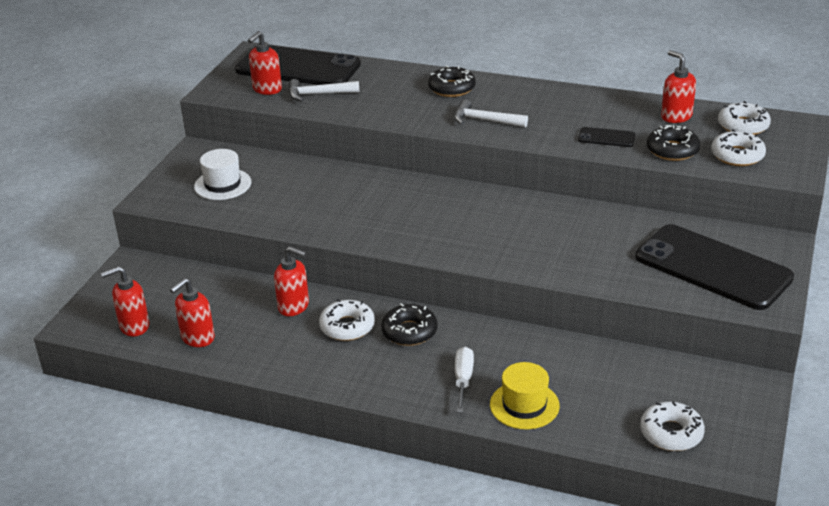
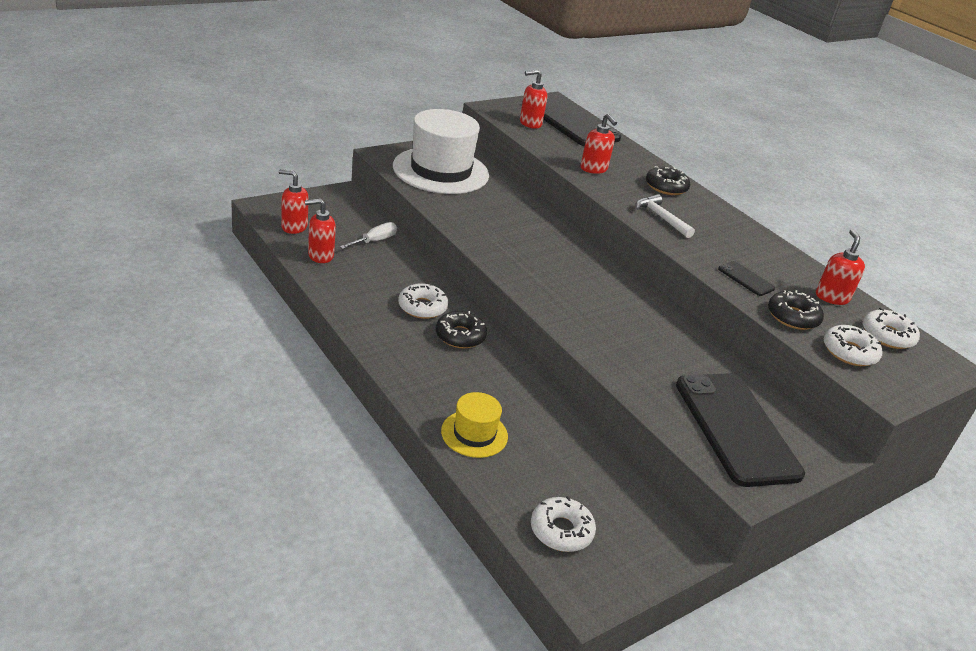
camera: 30 degrees right, 0 degrees up
white hat [194,149,252,200] -> white hat [393,109,489,194], size x1.99
red soap dispenser [274,246,309,316] -> red soap dispenser moved to [580,114,617,174]
white hammer [289,79,360,102] -> none
white screwdriver [455,347,474,413] -> white screwdriver moved to [340,222,397,249]

